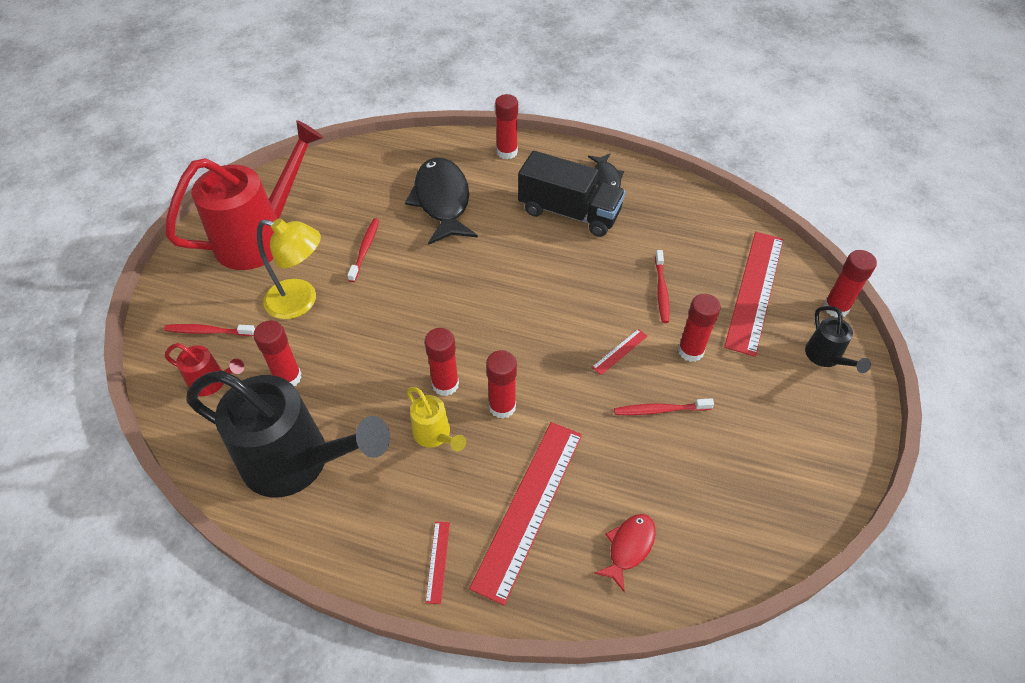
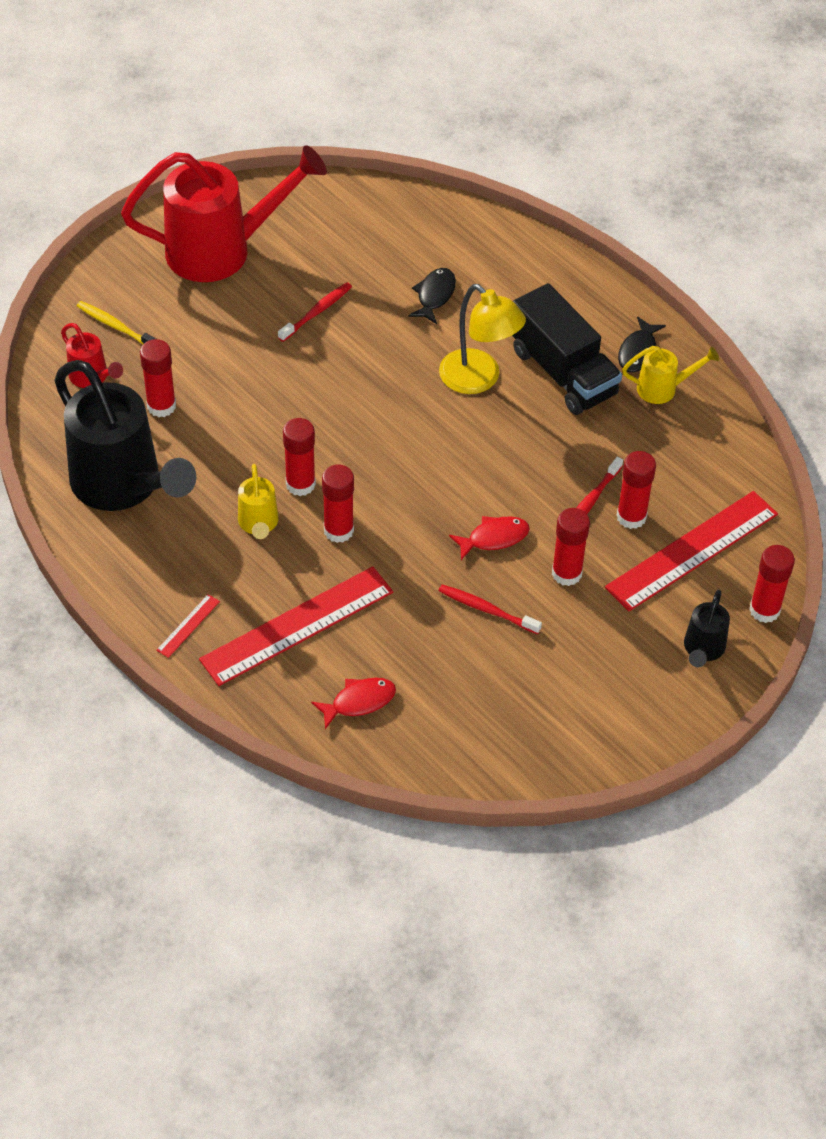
camera: 30 degrees right, 0 degrees up
red toothbrush [164,324,255,336] -> yellow toothbrush [77,301,156,344]
yellow lamp [257,219,321,319] -> yellow lamp moved to [439,284,526,394]
black fish [405,157,478,245] -> black fish [408,268,456,324], size x0.51
red glue stick [495,94,518,159] -> red glue stick moved to [617,451,656,529]
red ruler [592,329,648,375] -> red fish [449,516,530,560]
none -> yellow watering can [622,346,719,404]

